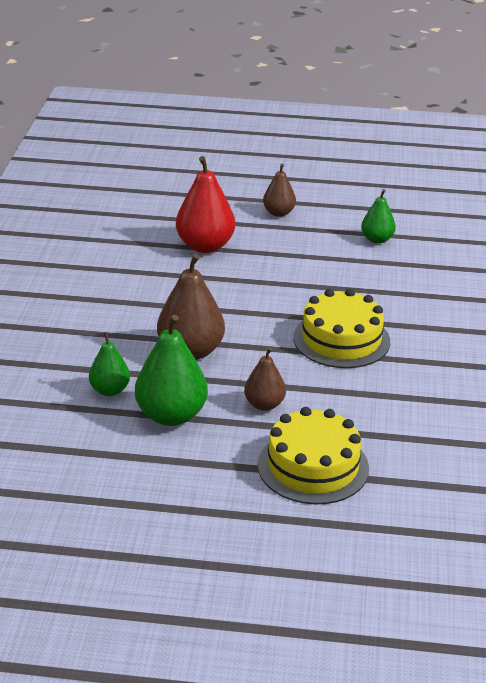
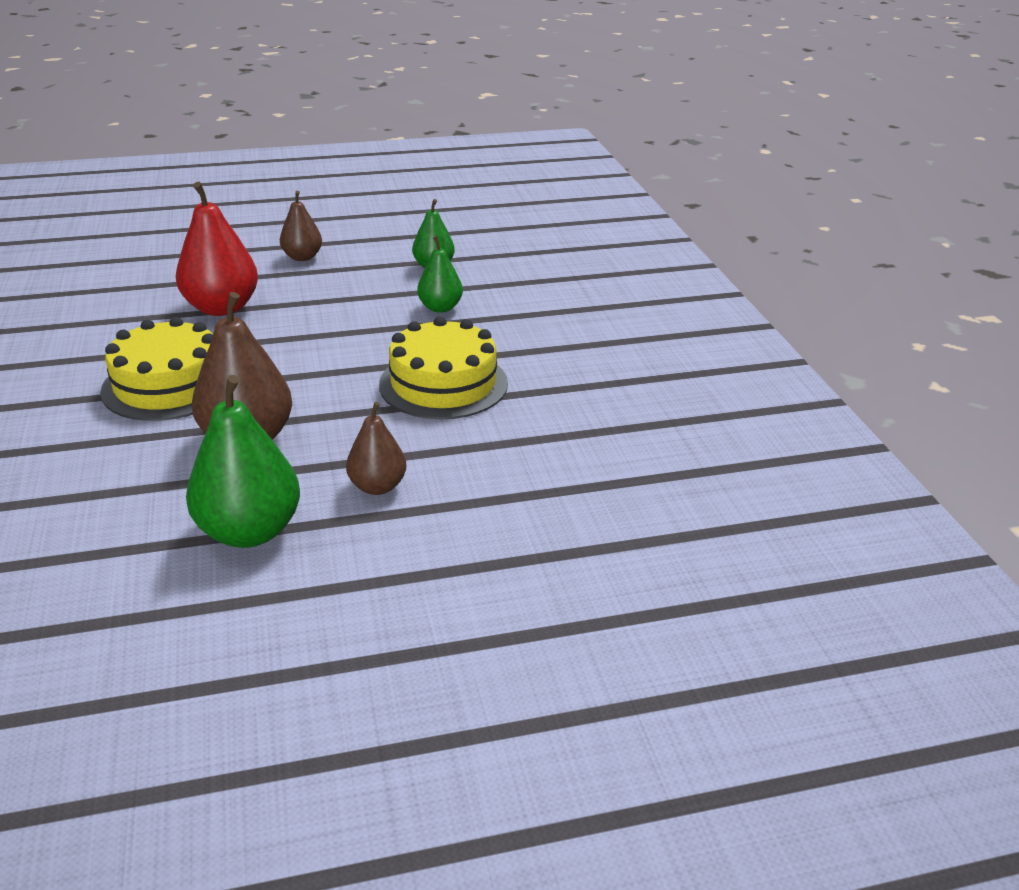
camera: 20 degrees left, 0 degrees up
green pear [89,332,130,396] -> green pear moved to [417,236,463,313]
yellow cake [258,407,369,505] -> yellow cake moved to [100,317,213,421]

